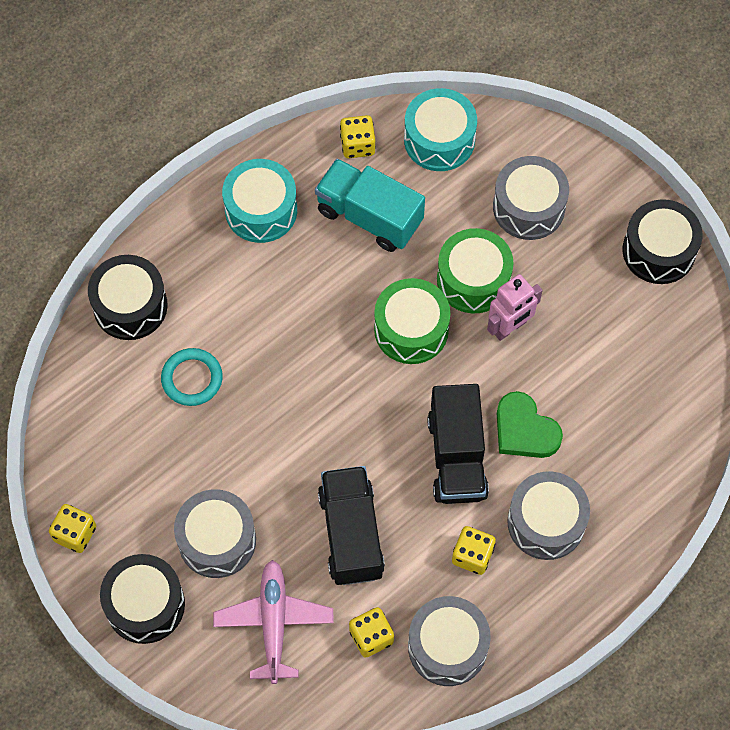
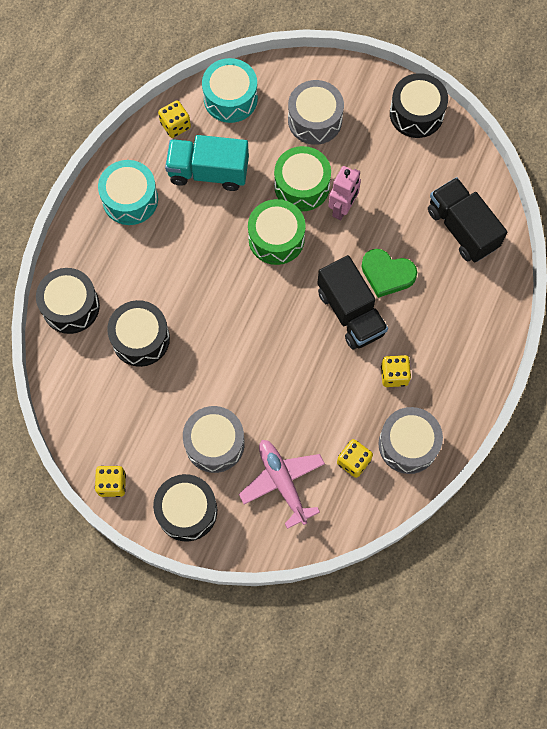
camera: 25 degrees left, 5 degrees up
turquoise ring [161,348,223,406] -> black drum [107,300,170,367]
black truck [318,466,385,585] -> black truck moved to [428,177,507,262]
grey drum [507,471,590,560] -> none

